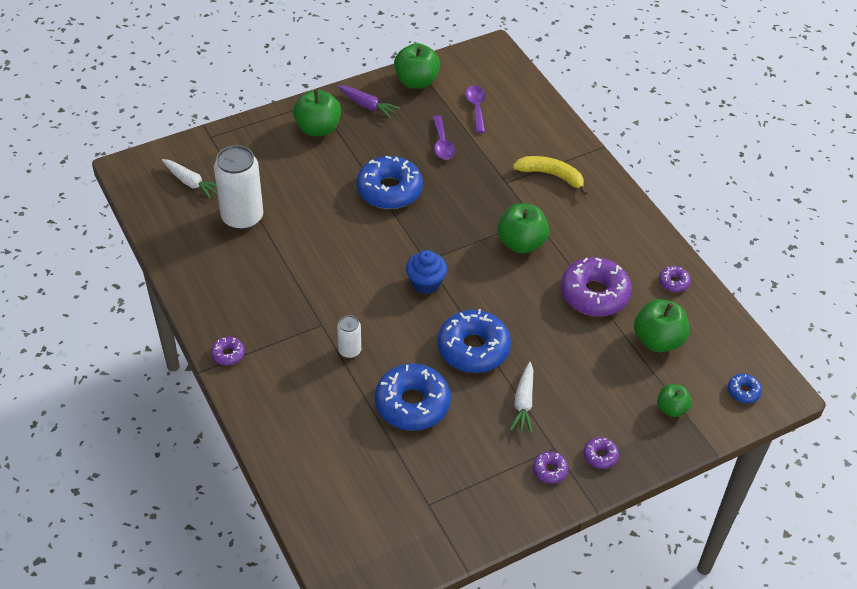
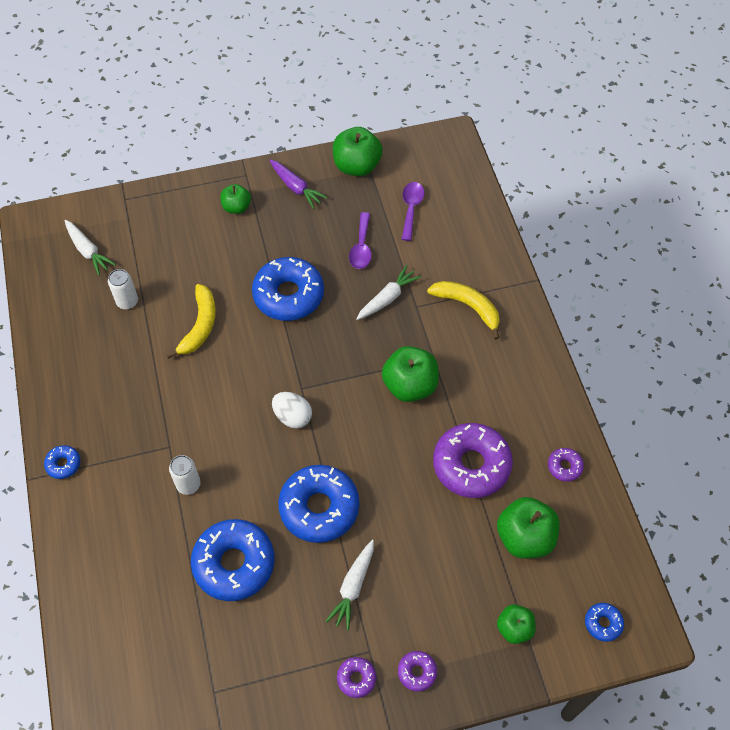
camera: 15 degrees right, 10 degrees up
purple donut [211,337,245,365] -> blue donut [44,445,81,479]
white can [214,145,263,230] -> white can [108,269,138,309], size x0.50
green apple [293,89,341,136] -> green apple [220,184,251,214], size x0.60
blue cupcake [406,250,447,294] -> white egg [272,392,312,429]
none -> yellow banana [166,284,216,359]
none -> white carrot [356,265,421,320]

